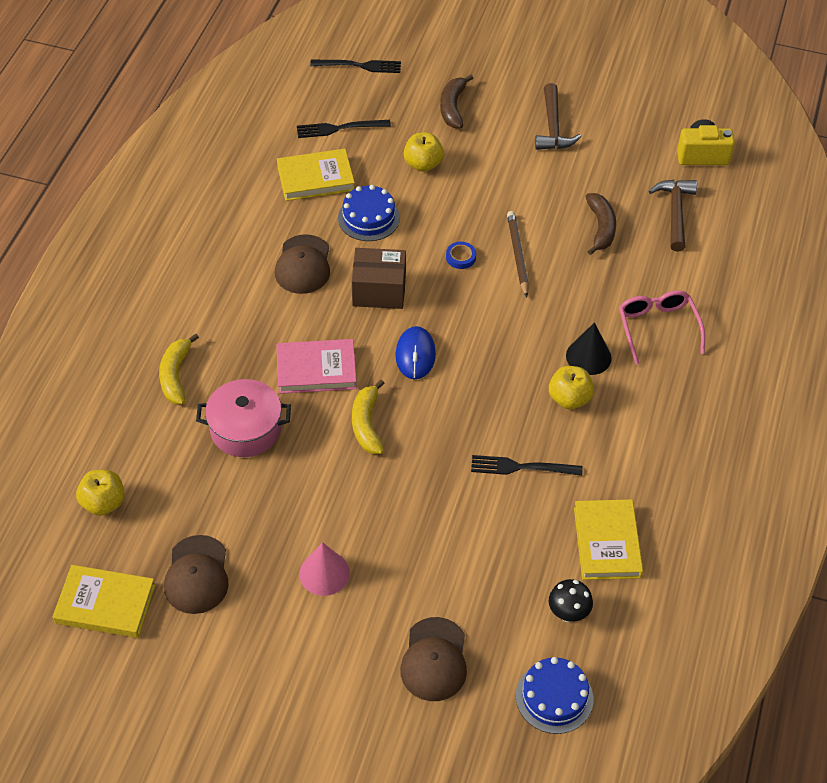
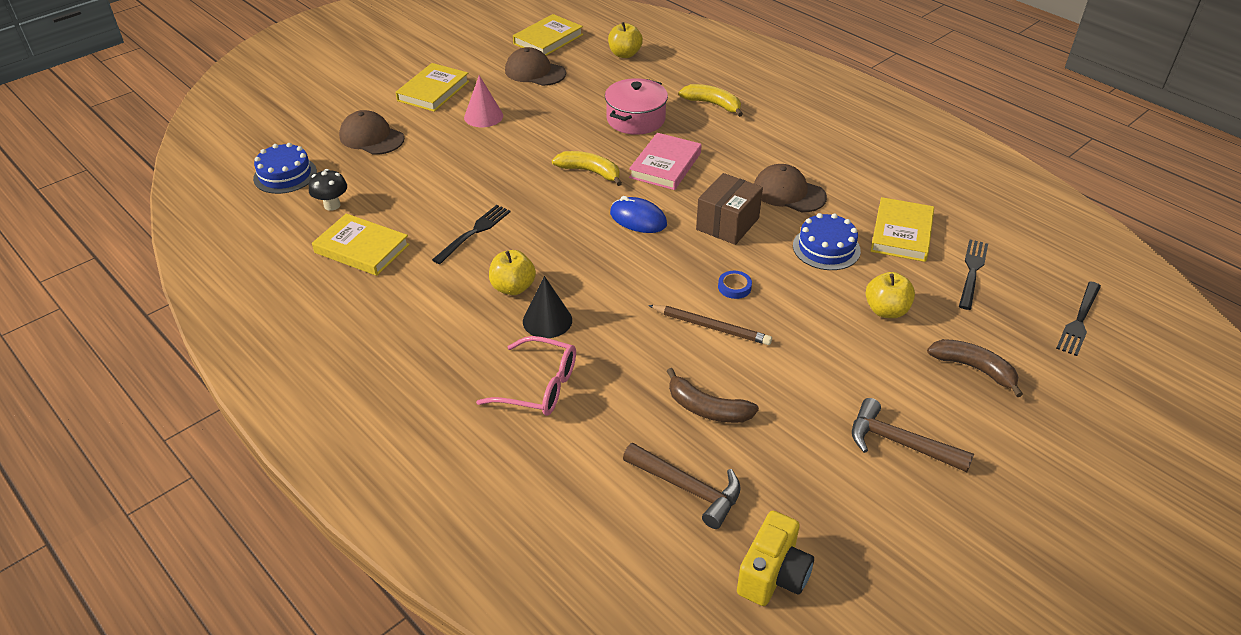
camera: 120 degrees right, 10 degrees down
none -> yellow book [395,63,469,112]

